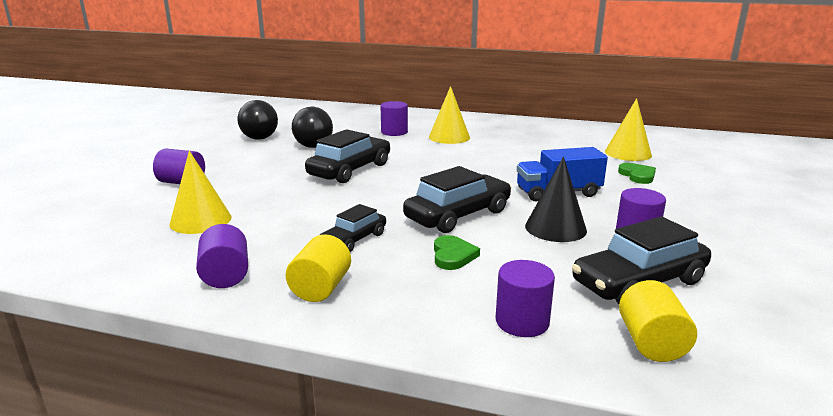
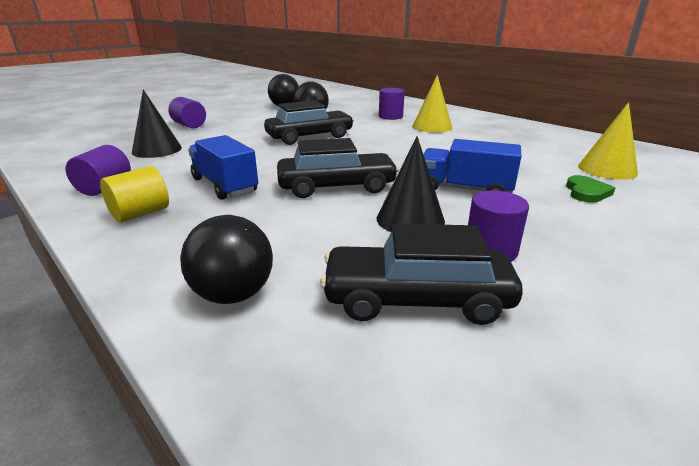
camera: 30 degrees right, 5 degrees up
yellow cone [169,151,231,234] -> black cone [132,90,182,158]
black car [320,204,386,252] -> blue truck [188,135,258,200]
green heart [434,235,480,270] -> none
purple cylinder [496,260,555,337] -> black ball [180,215,273,304]
yellow cylinder [619,280,697,362] -> none

